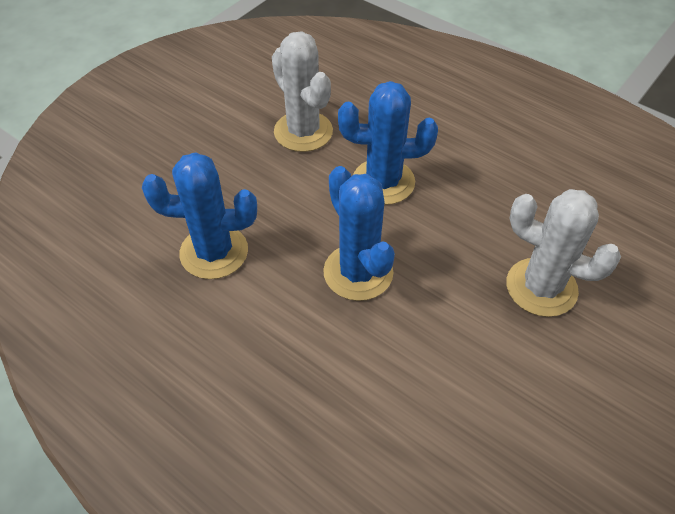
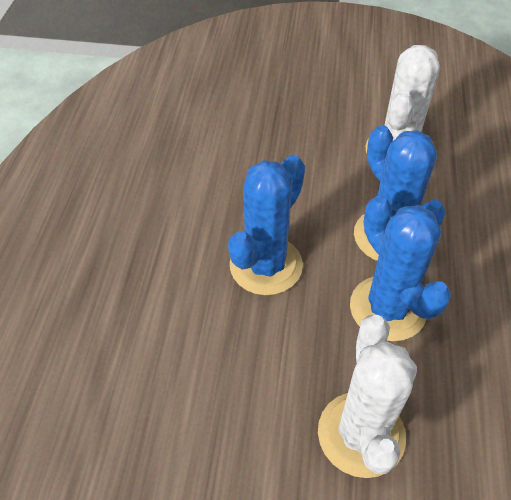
camera: 60 degrees right, 0 degrees up
blue cactus [142,152,257,279] -> blue cactus moved to [350,195,451,342]

